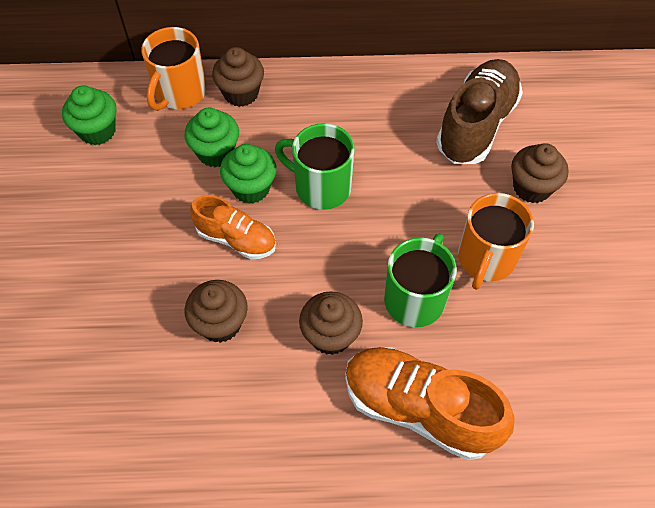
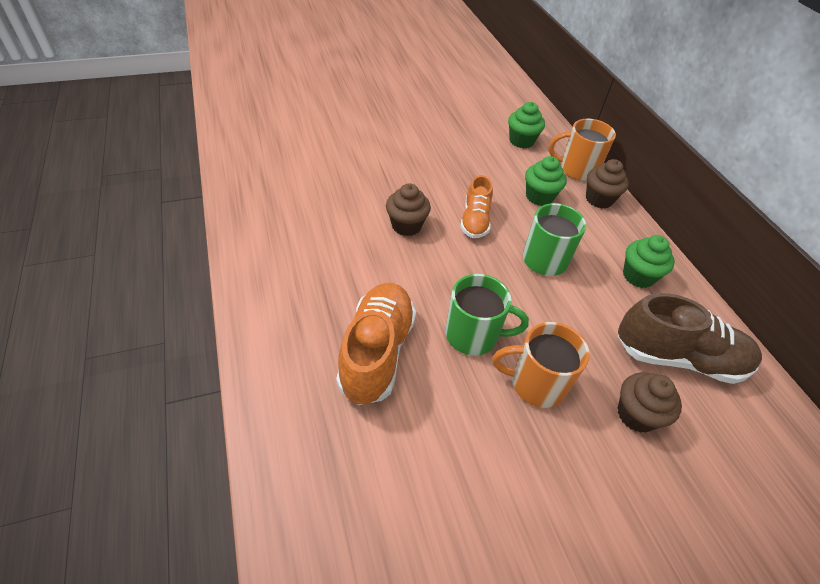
camera: 70 degrees right, 10 degrees down
green cupcake [220,144,277,204] -> green cupcake moved to [623,235,675,288]
brown cupcake [299,291,363,355] -> none

